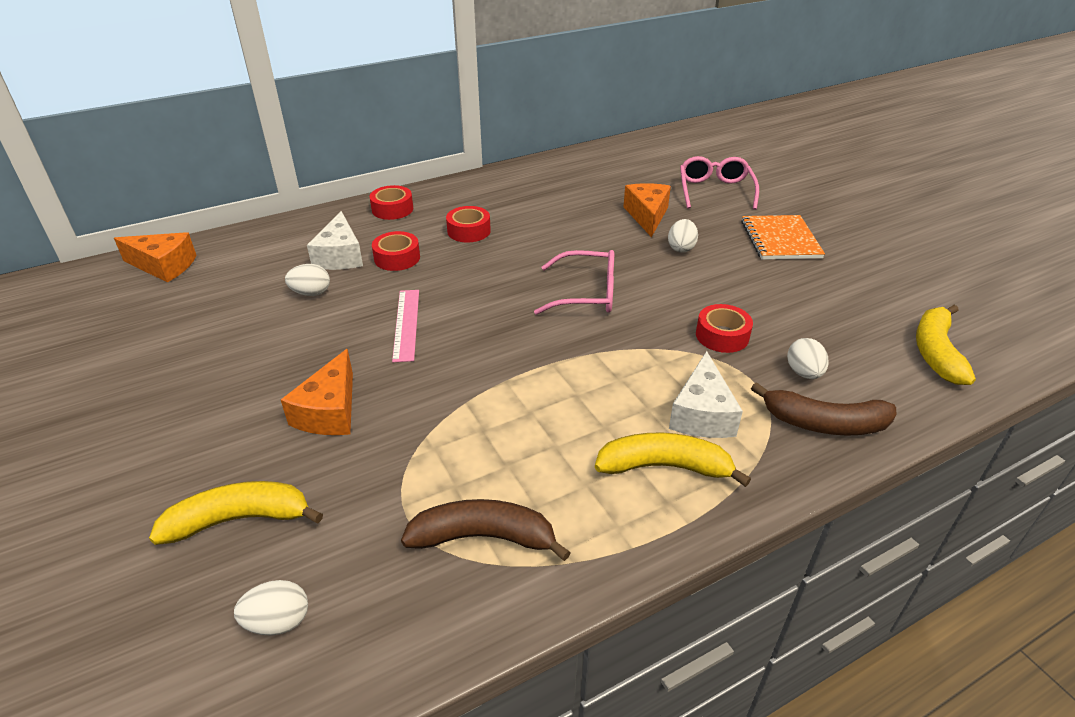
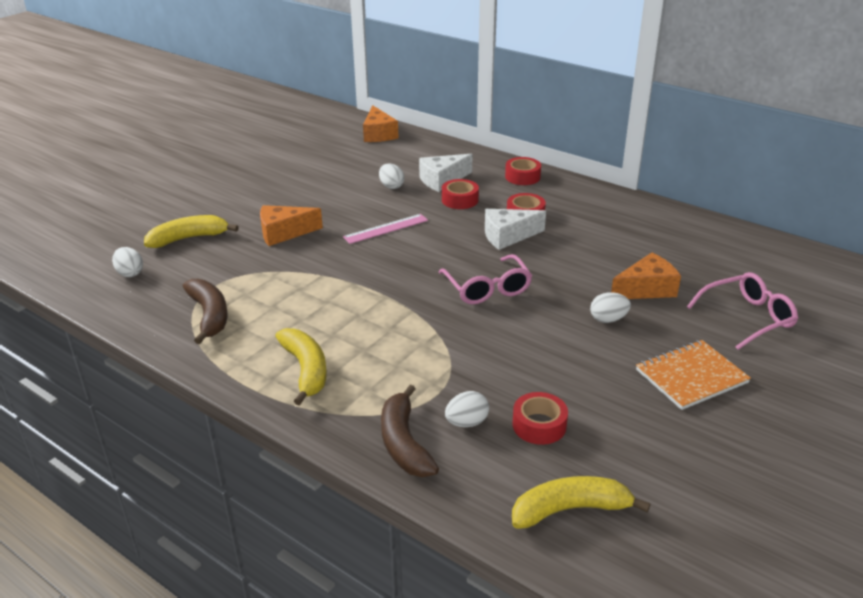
camera: 65 degrees right, 5 degrees down
yellow banana [149,481,323,545] -> yellow banana turned 75 degrees counterclockwise [144,215,239,248]
white cheese [669,351,743,438] -> white cheese moved to [485,209,546,250]
red tape [696,304,753,353] -> red tape moved to [513,392,568,445]

